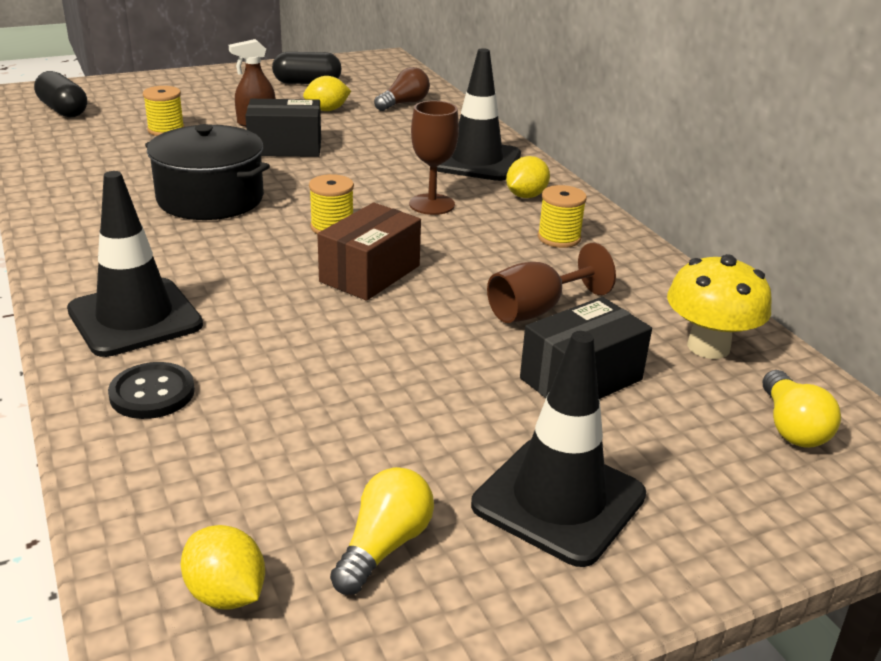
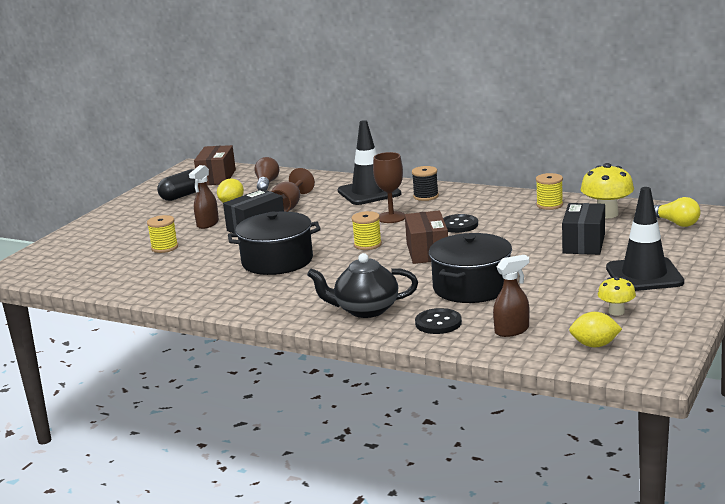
camera: 35 degrees left, 10 degrees down
black capsule [34,71,87,117] -> none
black traffic cone [67,171,203,357] -> black teapot [307,253,418,318]
yellow light bulb [330,467,434,595] -> yellow mushroom [598,276,636,316]
brown goblet [487,243,616,323] -> brown goblet moved to [271,168,315,212]
yellow lemon [506,156,550,198] -> black spool [412,166,439,201]
yellow spool [538,185,587,248] -> yellow spool moved to [536,173,563,210]
none -> brown box [194,145,236,185]
none -> black pot [429,233,512,303]
none -> black button [443,214,478,233]
none -> brown spray bottle [493,255,529,337]

